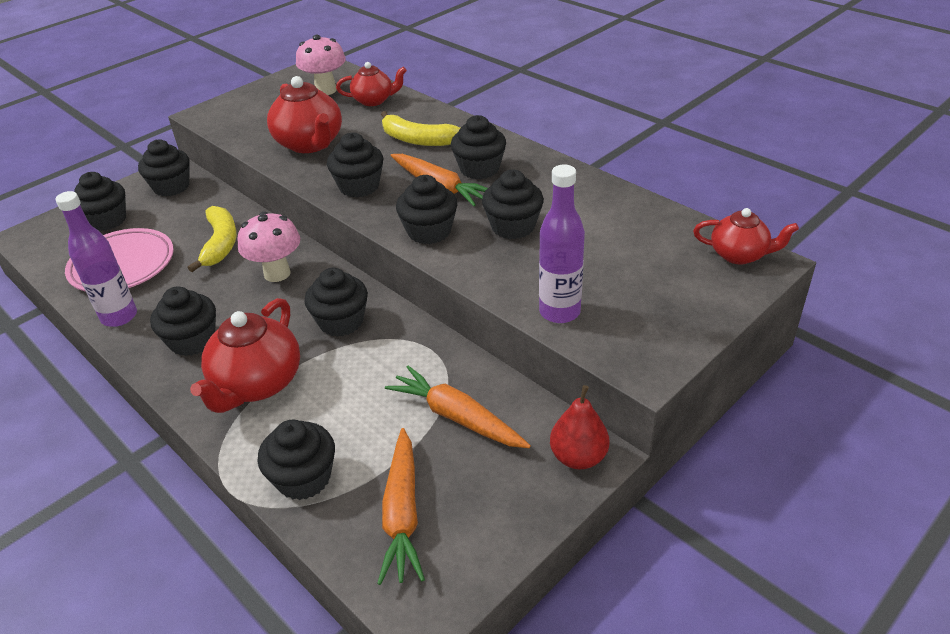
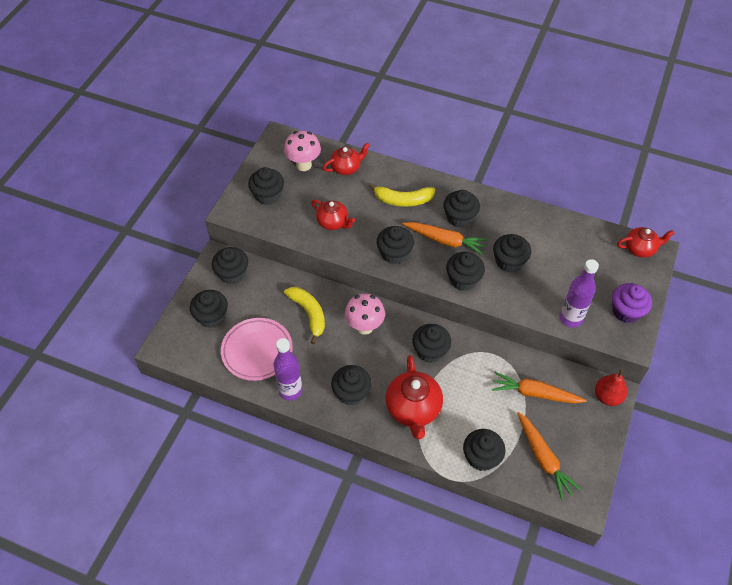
camera: 25 degrees left, 15 degrees up
red teapot [267,76,342,153] -> red teapot [311,199,355,230], size x0.62
none -> black cupcake [248,167,284,205]
none -> purple cupcake [612,283,652,323]

